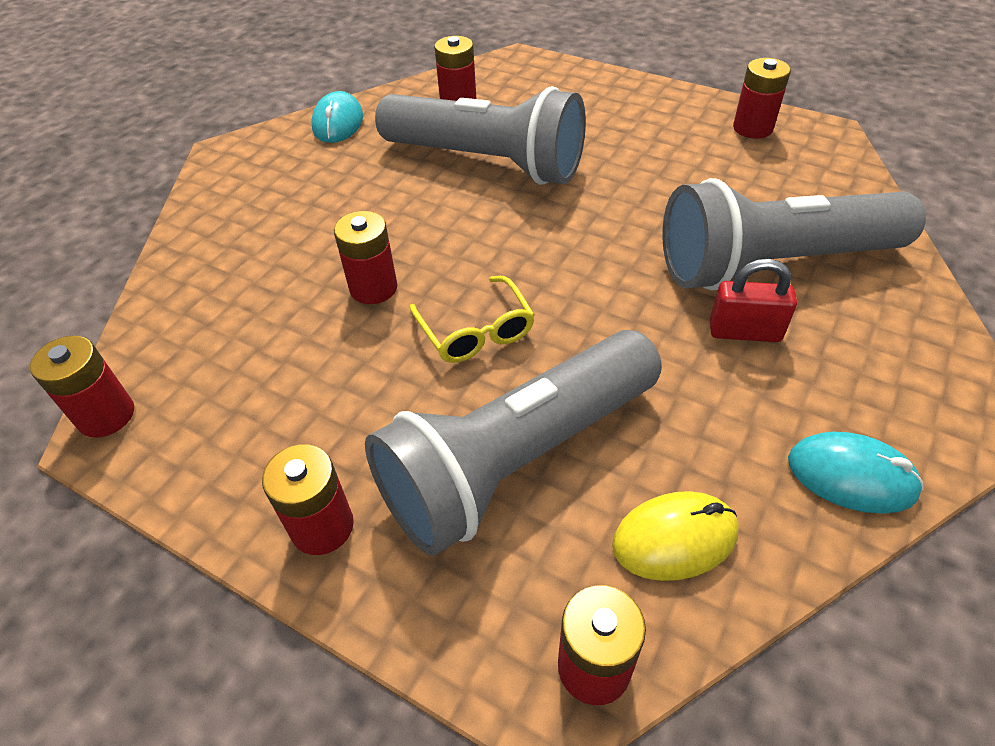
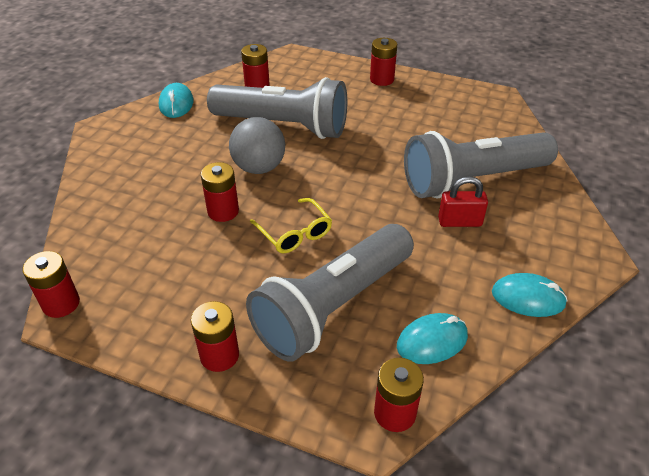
camera: 10 degrees left, 5 degrees down
yellow mouse [612,491,739,581] -> turquoise mouse [397,313,468,364]
red battery [733,58,791,139] -> red battery moved to [370,38,397,86]
none -> grey ball [229,117,285,174]

